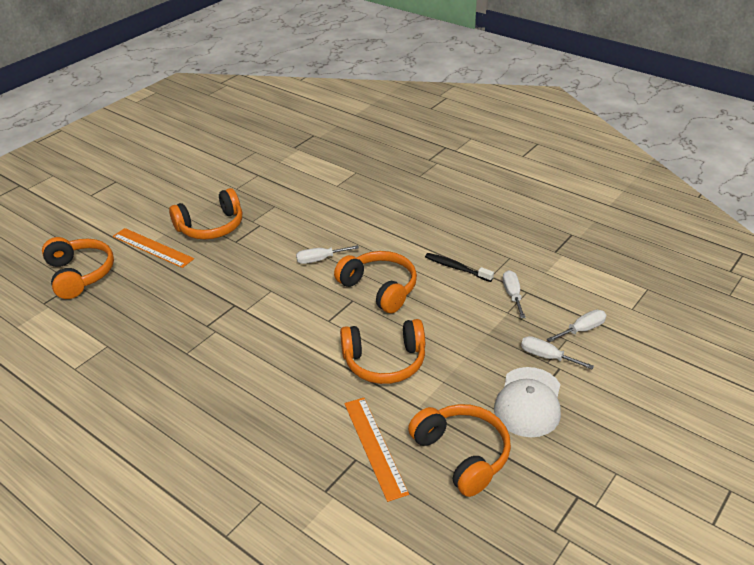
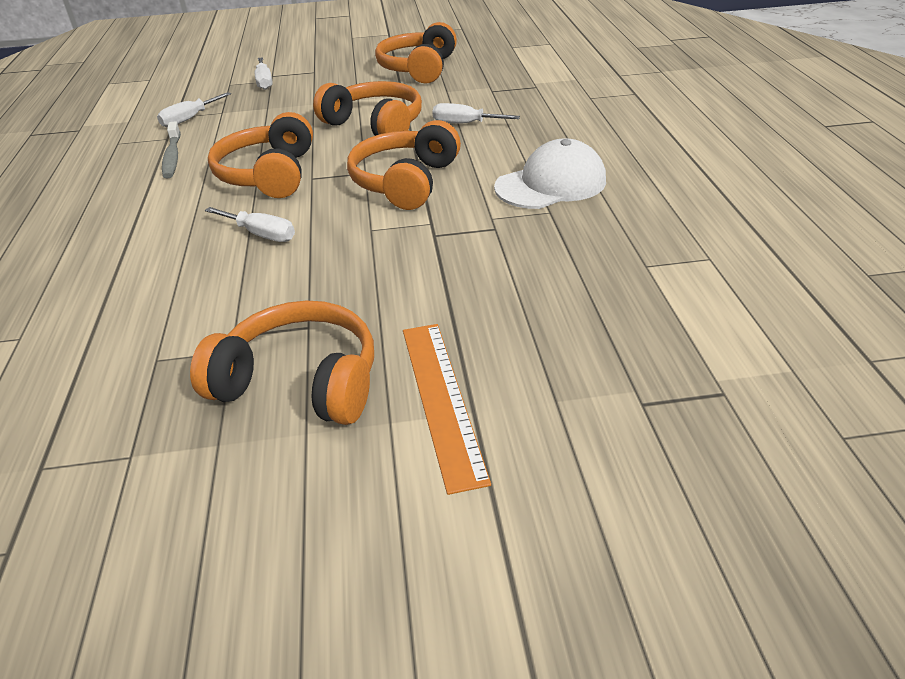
camera: 135 degrees left, 0 degrees up
orange headphones [42,237,114,299] -> orange headphones moved to [347,120,461,210]
orange ruler [344,398,409,502] -> none
black toothbrush [425,253,494,282] -> grey toothbrush [162,121,181,178]
white cap [494,367,561,437] -> white cap moved to [494,139,606,209]
white screwdriver [547,310,606,342] -> white screwdriver moved to [433,103,520,123]

